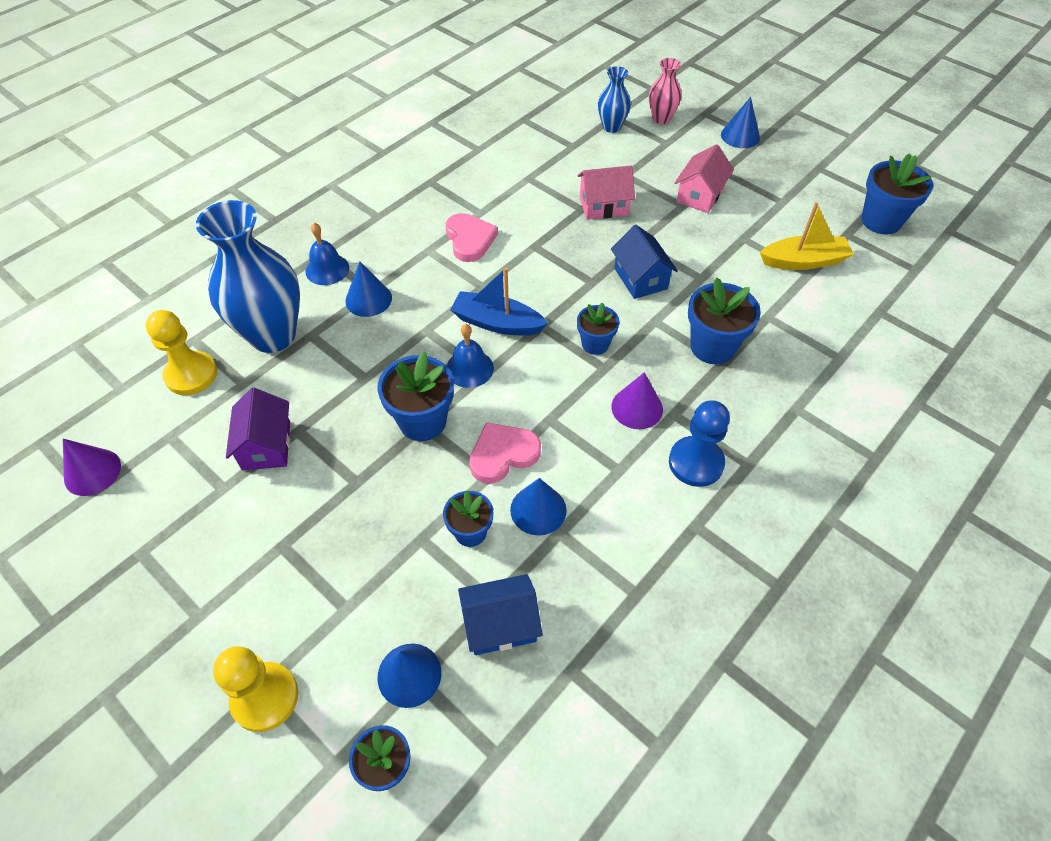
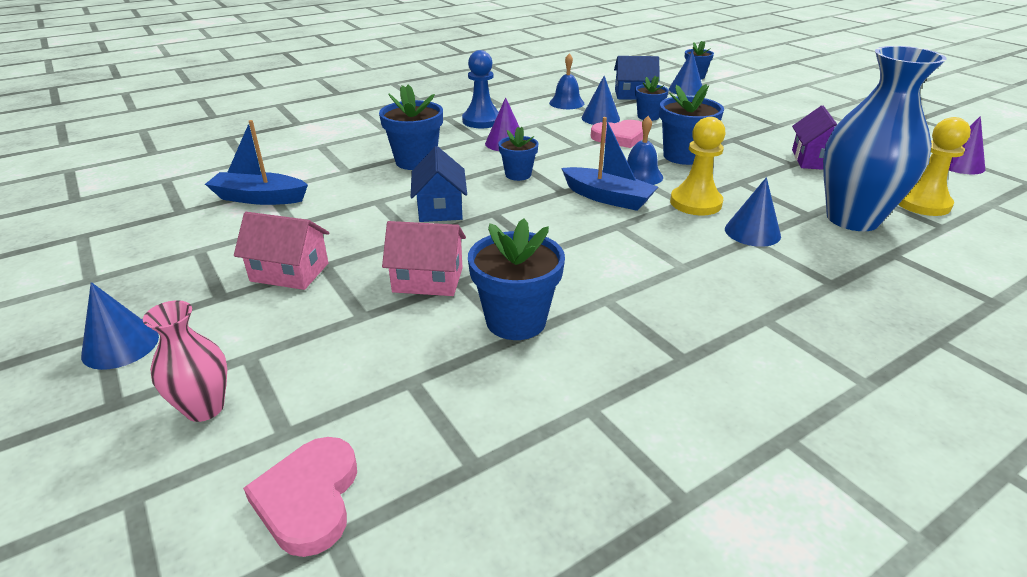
camera: 165 degrees left, 20 degrees down
yellow pawn [213,646,298,732] -> yellow pawn moved to [670,117,726,215]
blue bell [305,223,349,285] -> blue bell moved to [549,53,584,109]
pink heart [446,213,498,262] -> pink heart moved to [243,437,357,557]
blue vase [598,66,631,133] -> none
pink house [675,144,734,213] -> pink house turned 60 degrees clockwise [234,212,330,290]
yellow boat [760,203,854,270] -> blue boat [205,120,308,205]
blue flower pot [861,153,933,234] -> blue flower pot moved to [468,218,565,340]

